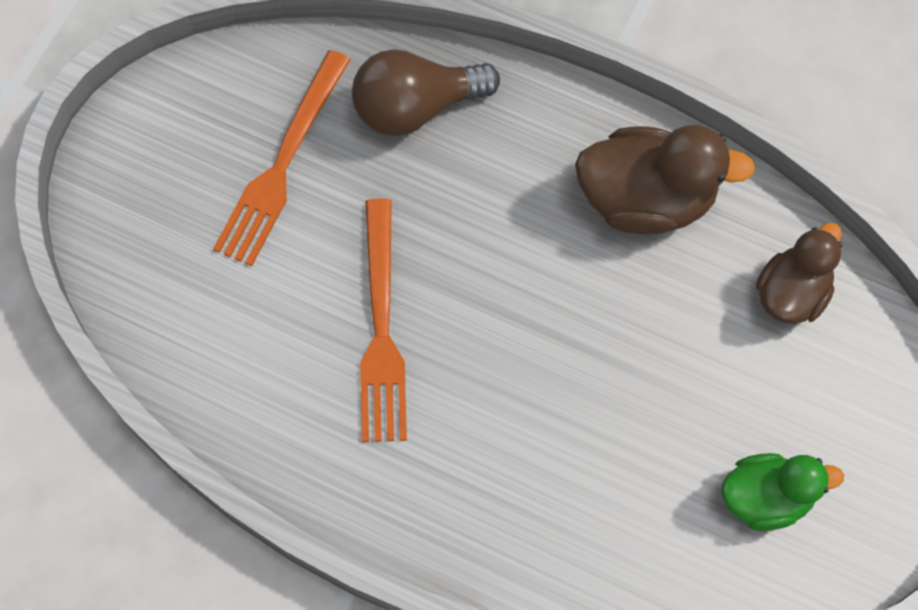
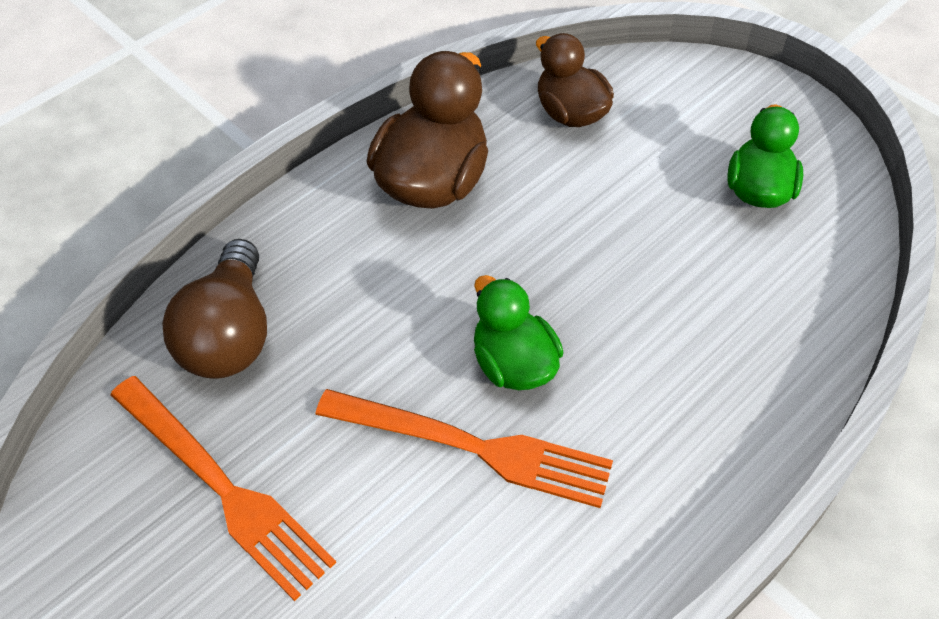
camera: 70 degrees left, 15 degrees down
none -> green duck [474,275,564,390]

